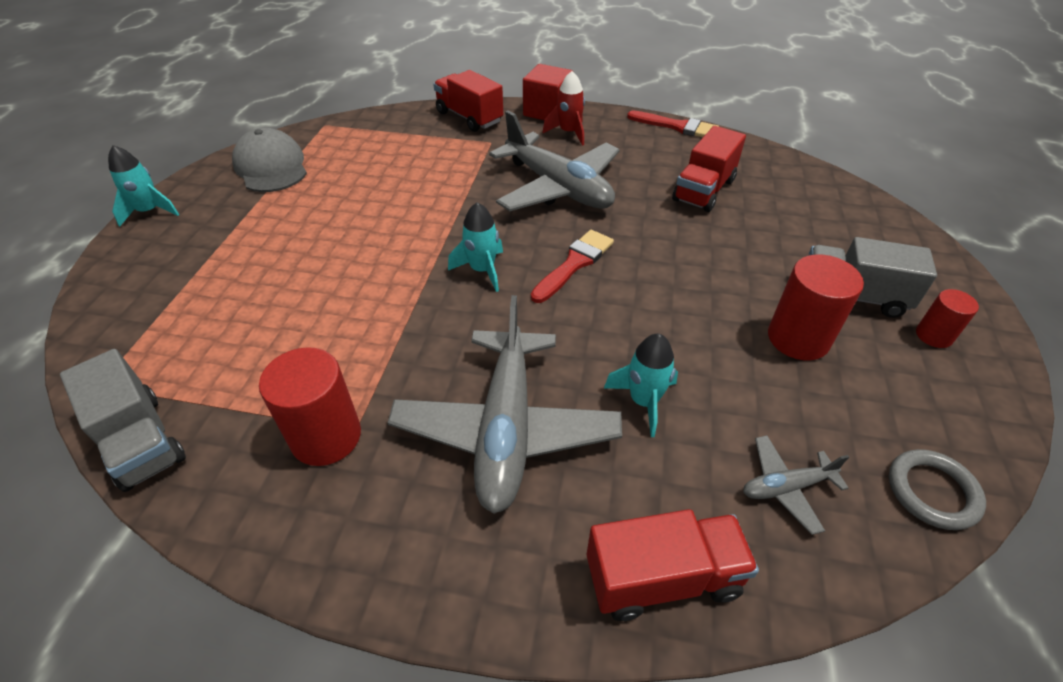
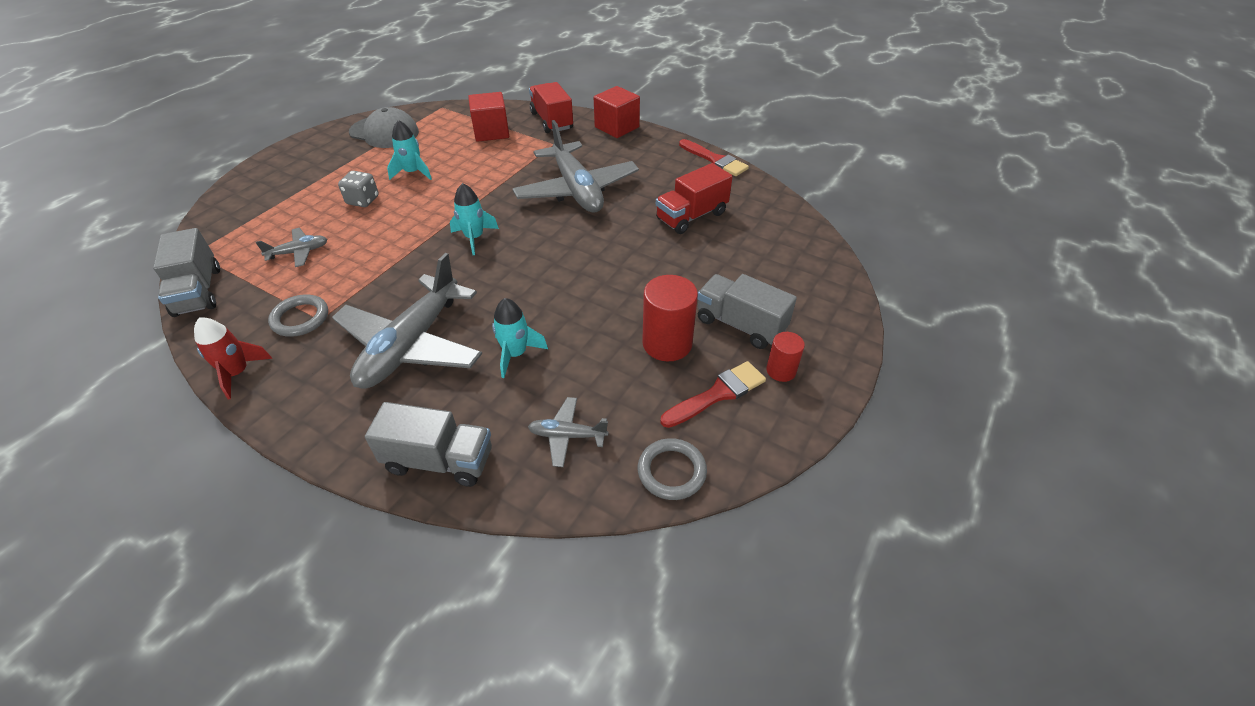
camera: 20 degrees right, 0 degrees up
turquoise rocket [108,145,179,227] -> turquoise rocket moved to [387,120,432,180]
grey cap [232,128,307,192] -> grey cap turned 120 degrees clockwise [349,107,419,148]
red cylinder [259,347,361,466] -> grey ring [268,294,328,337]
red brush [531,230,614,303] -> red brush moved to [660,361,766,428]
red rocket [542,71,585,146] -> red rocket moved to [194,317,272,399]
red truck [587,509,759,621] -> grey truck [365,402,492,487]
none -> grey plane [256,228,327,267]
none -> grey dice [338,171,379,207]
none -> red cube [468,92,509,142]

